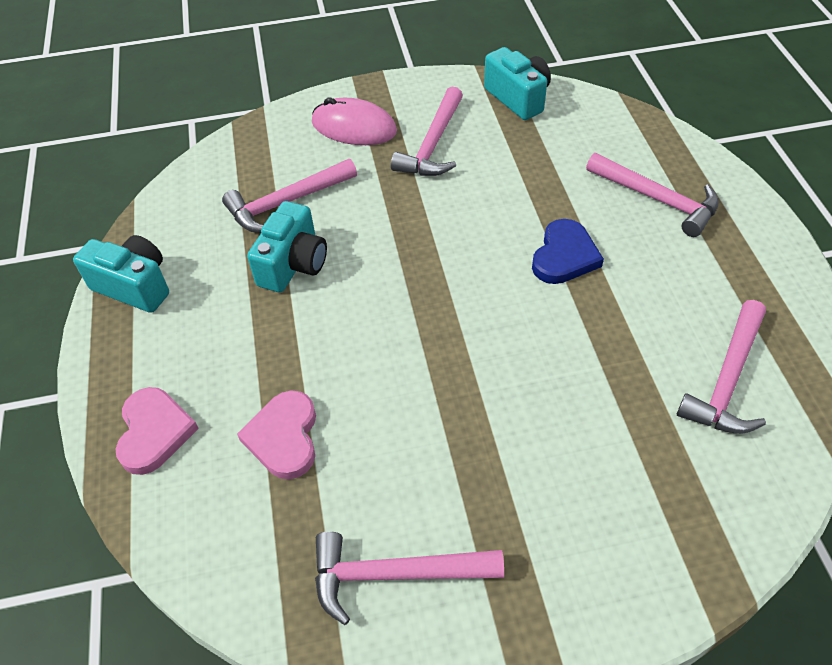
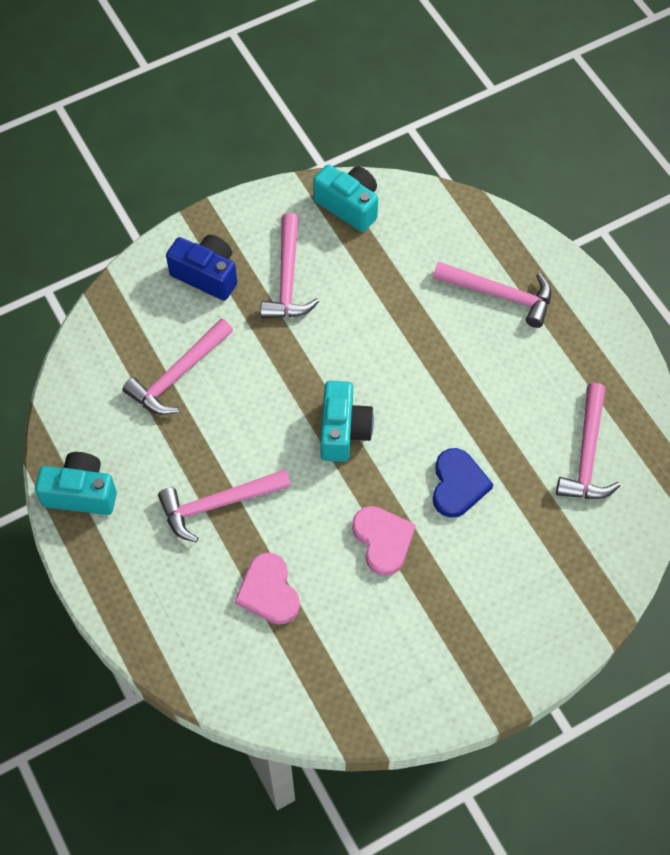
camera: 20 degrees left, 10 degrees up
pink heart [116,387,199,475] -> pink heart moved to [352,506,416,576]
turquoise camera [247,201,327,293] -> turquoise camera moved to [320,381,374,462]
pink mouse [312,98,397,145] -> blue camera [166,235,237,301]
pink hammer [315,531,504,625] -> pink hammer moved to [158,469,291,542]
blue heart [532,219,604,284] -> blue heart moved to [433,448,493,518]

